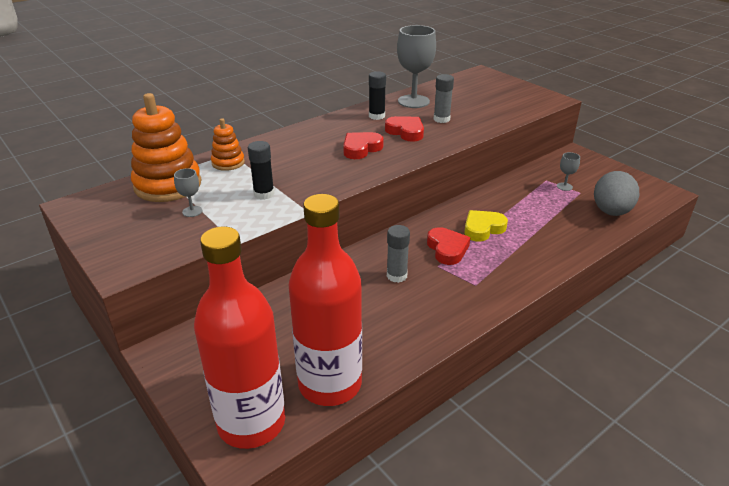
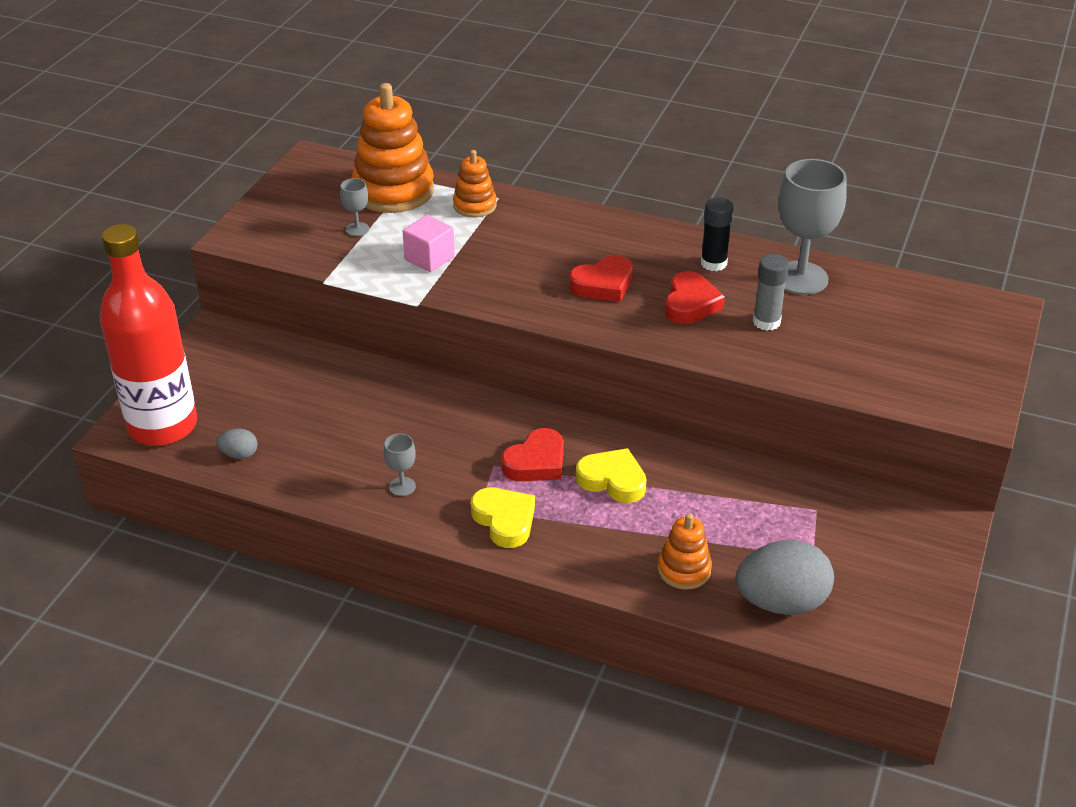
camera: 60 degrees right, 5 degrees up
black glue stick [248,141,275,200] -> pink cube [403,215,455,272]
red bottle [289,194,362,406] -> grey egg [216,428,258,459]
red heart [343,132,384,159] -> red heart turned 135 degrees clockwise [569,255,633,302]
grey glue stick [387,225,410,283] -> none
grey goblet [557,152,580,191] -> grey goblet moved to [384,434,416,496]
none -> yellow heart [471,487,535,548]
none -> orange stacking toy [658,513,712,590]

